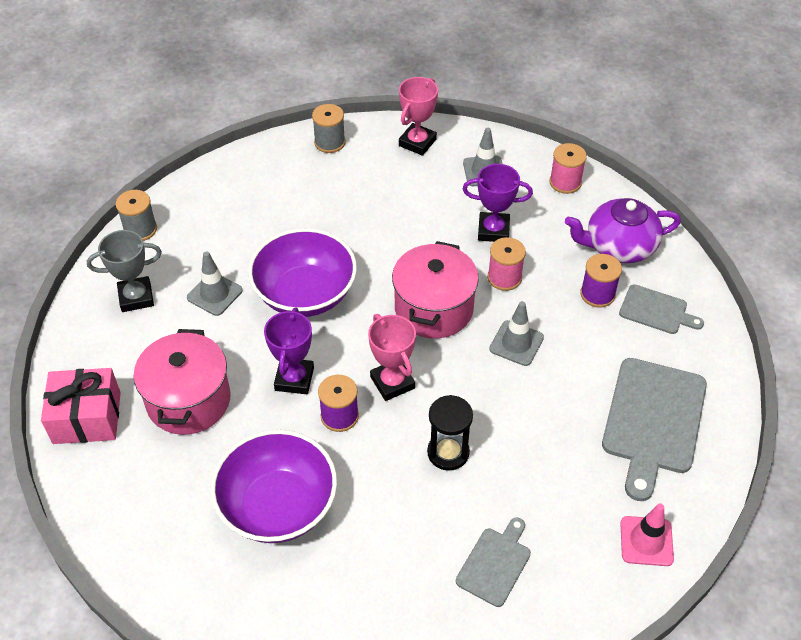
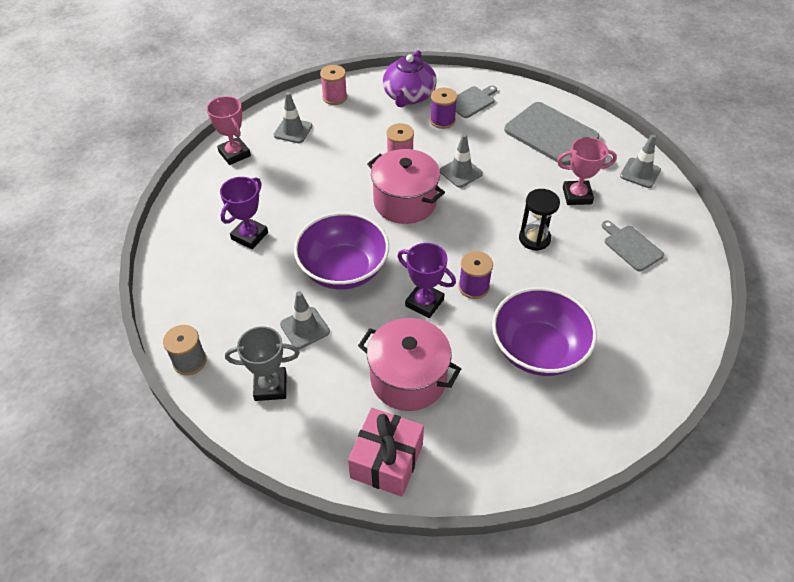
camera: 65 degrees left, 0 degrees up
grey trophy [87,230,162,312] -> grey trophy turned 75 degrees clockwise [225,326,300,401]
grey spool [312,104,345,153] -> none
pink trophy [368,314,416,401] -> pink trophy moved to [557,137,617,205]
purple trophy [463,164,533,242] -> purple trophy moved to [220,177,268,249]
pink traffic cone [620,503,674,566] -> grey traffic cone [620,134,661,188]

